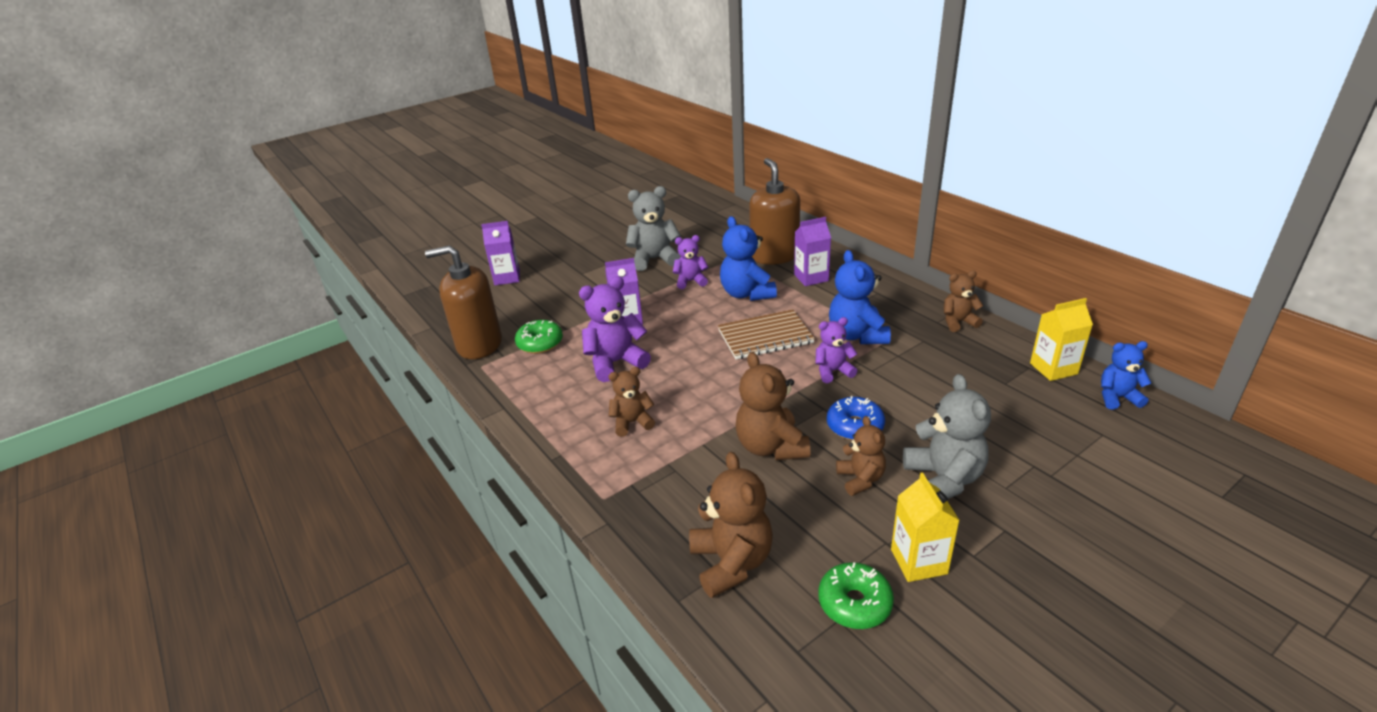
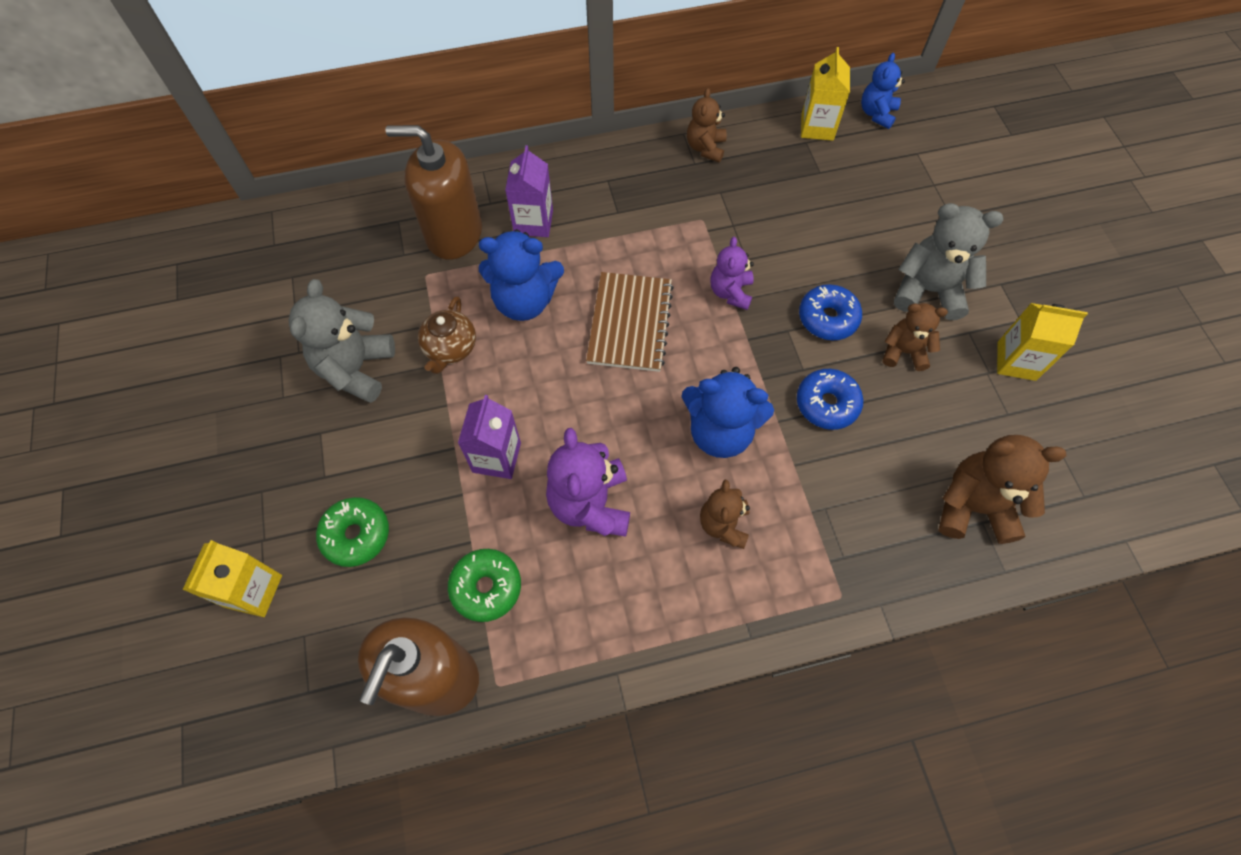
camera: 70 degrees left, 30 degrees up
purple carton [481,221,520,285] -> yellow carton [182,540,282,617]
purple teddy bear [673,235,708,289] -> brown teapot [418,296,476,374]
brown teddy bear [735,352,810,460] -> blue donut [797,369,863,430]
green donut [818,562,894,629] -> green donut moved to [316,497,389,567]
blue teddy bear [829,250,891,344] -> blue teddy bear moved to [681,367,774,458]

